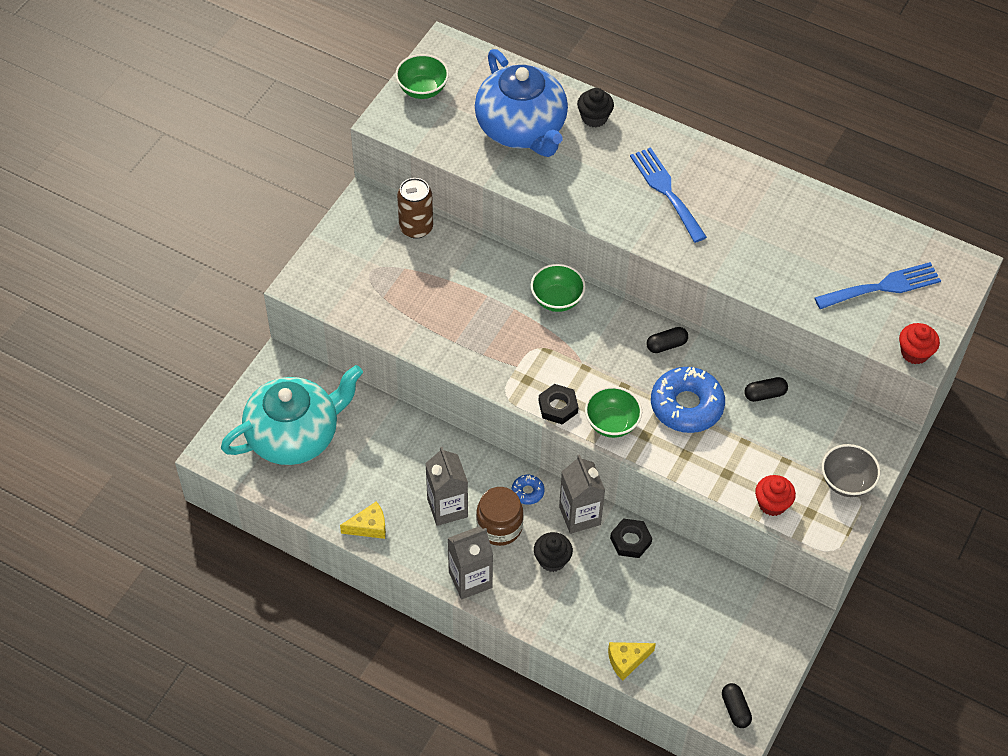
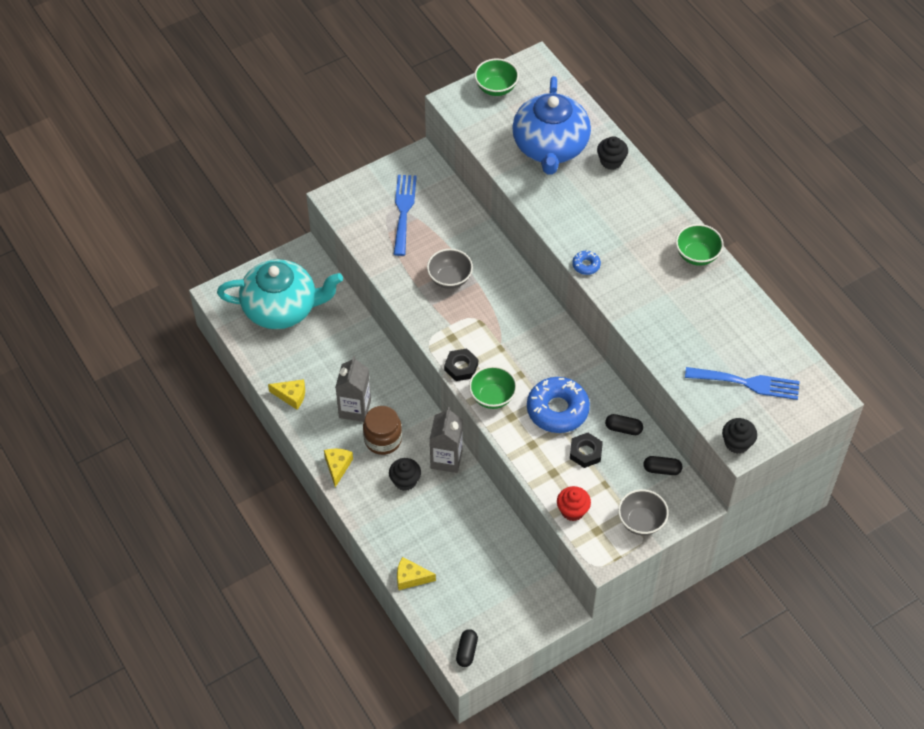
camera: 30 degrees right, 0 degrees up
brown can [397,178,433,239] -> none
grey carton [448,526,493,599] -> yellow cheese [324,449,353,488]
blue donut [512,475,545,505] -> blue donut moved to [572,251,601,275]
green bowl [531,264,586,312] -> green bowl moved to [676,224,724,266]
black nut [610,518,652,558] -> black nut moved to [570,433,603,468]
blue fork [630,147,707,243] -> blue fork moved to [394,175,417,256]
black capsule [647,327,688,353] -> black capsule moved to [643,456,682,475]
red cupcake [899,323,940,364] -> black cupcake [722,418,757,454]
none -> grey bowl [427,249,473,289]

